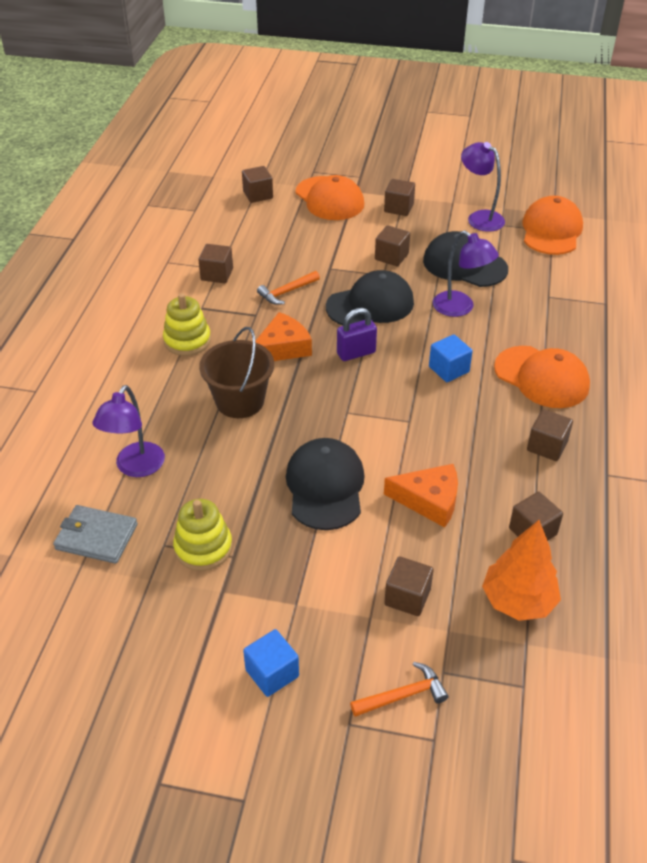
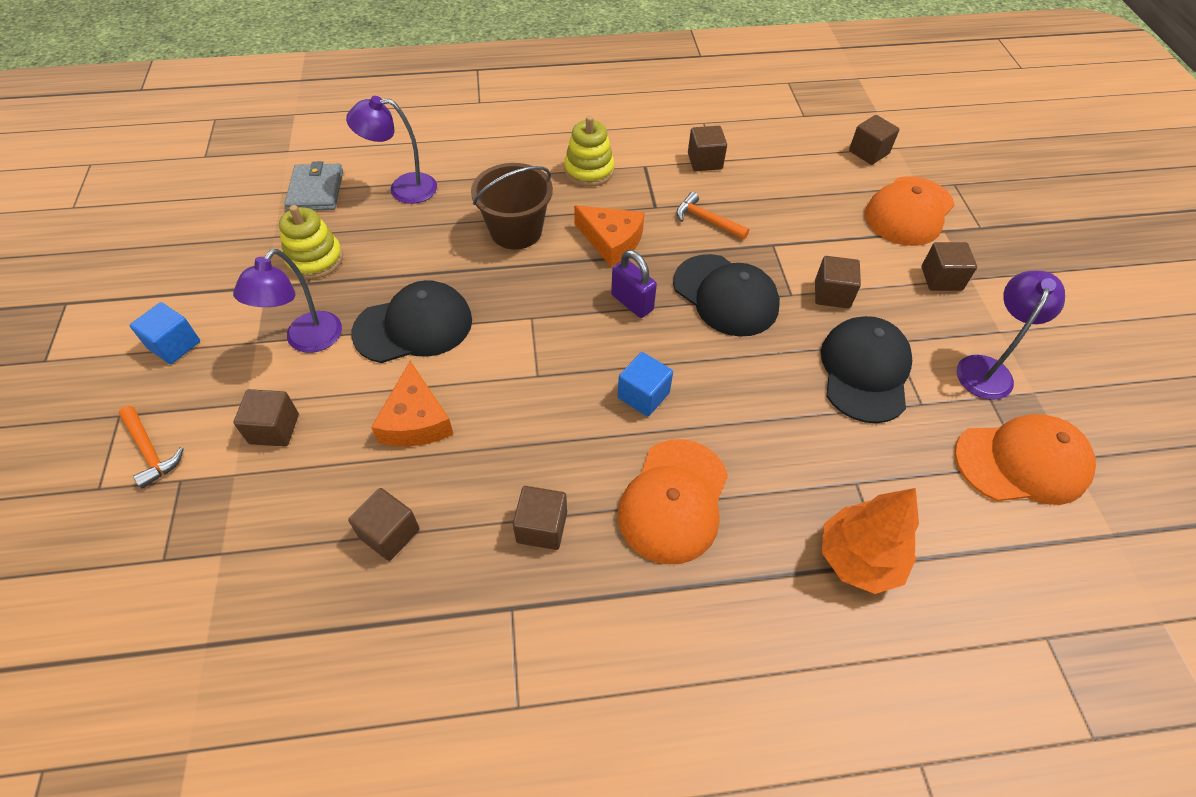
camera: 70 degrees right, 10 degrees up
purple lamp [433,231,499,317] -> purple lamp moved to [233,249,342,353]
orange tree [482,520,561,621] -> orange tree moved to [822,488,919,594]

